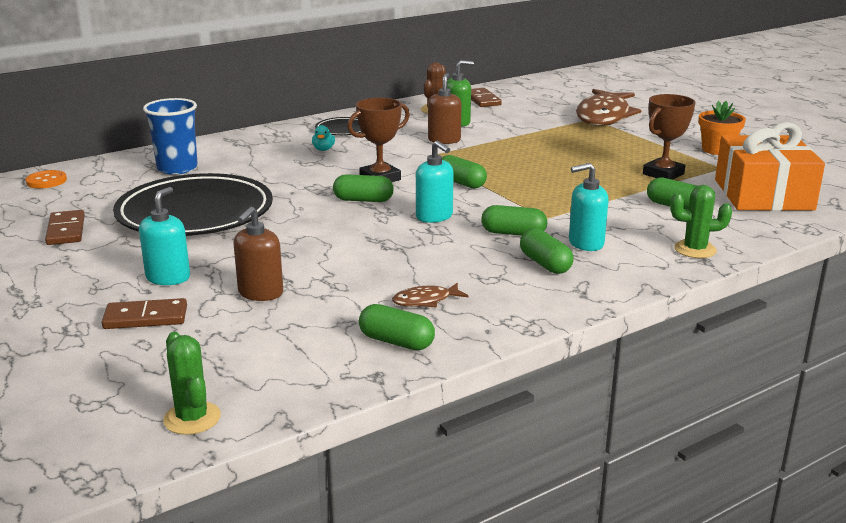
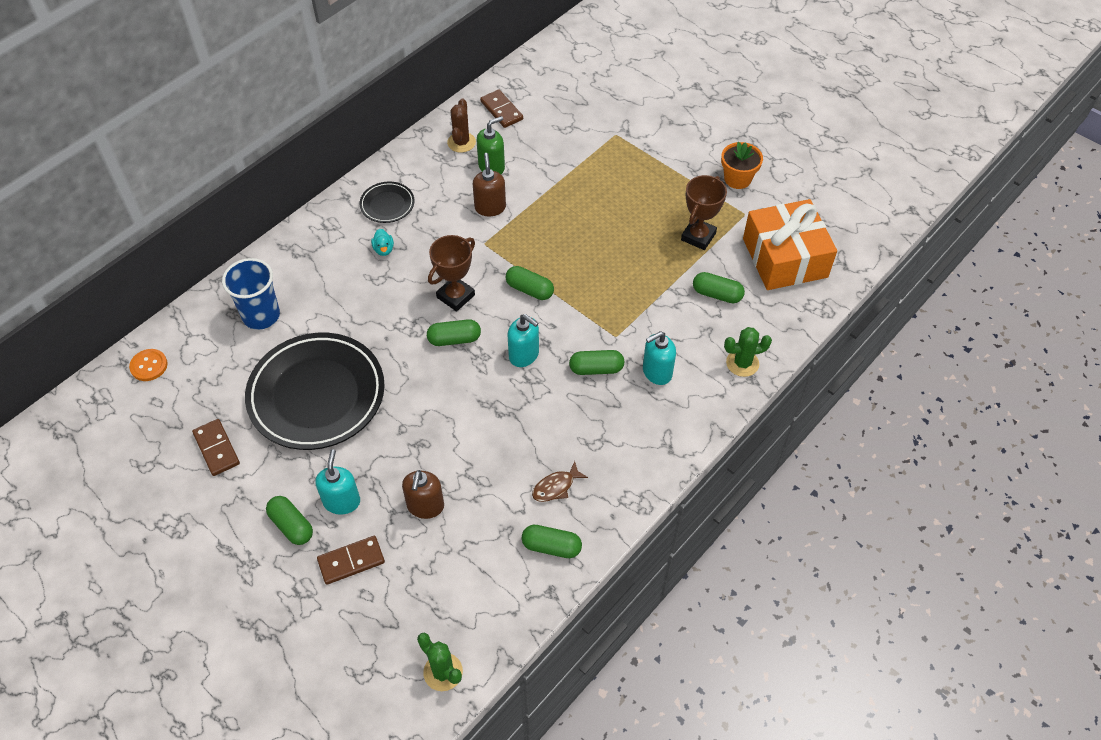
camera: 15 degrees left, 30 degrees up
green capsule [520,228,574,274] -> green capsule moved to [266,496,313,545]
brown fish [576,89,641,126] -> none

